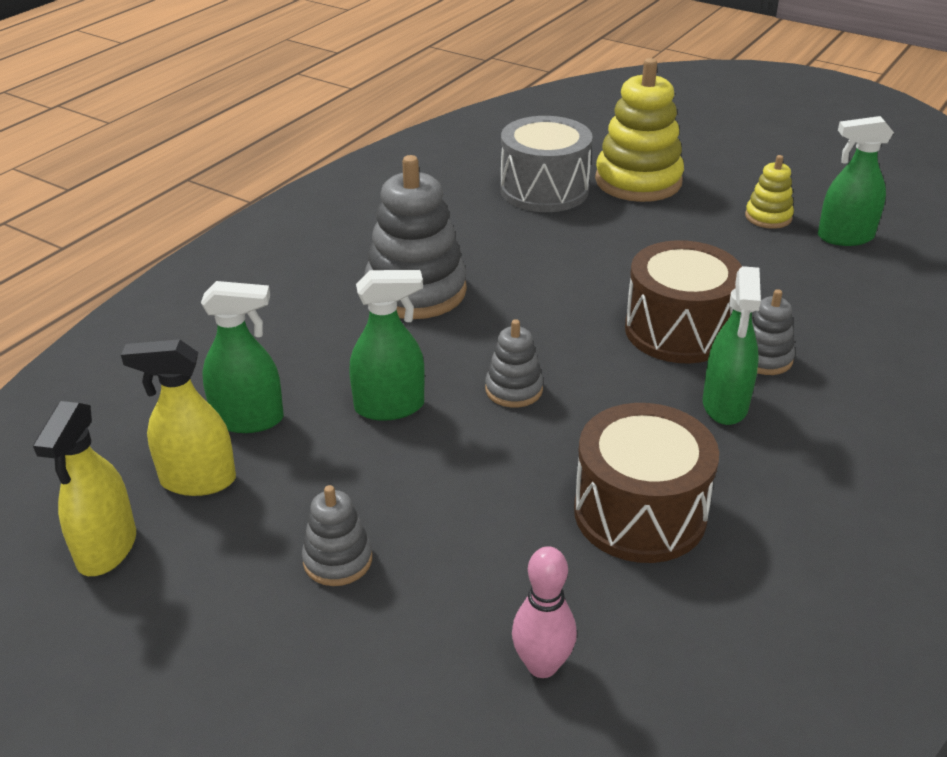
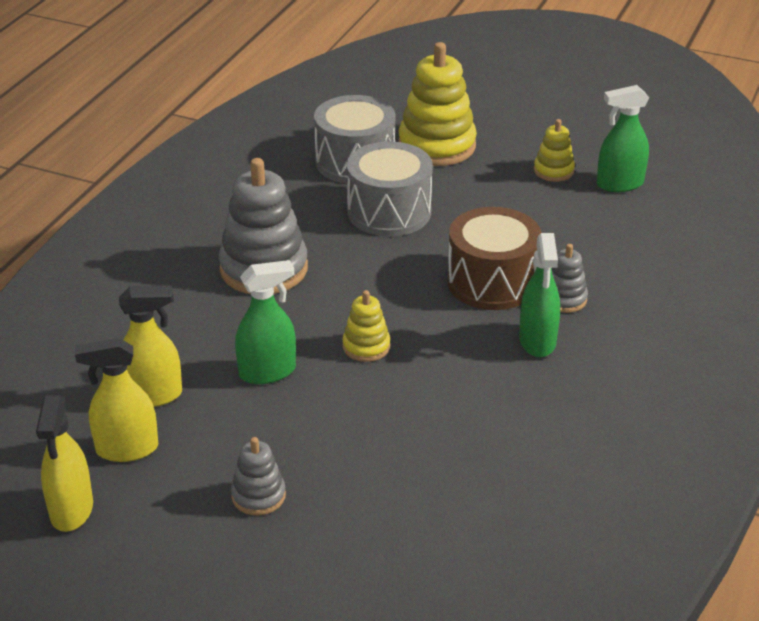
camera: 10 degrees left, 0 degrees up
green spray bottle [201,281,284,433] -> yellow spray bottle [119,285,182,407]
grey stacking toy [485,319,543,408] -> yellow stacking toy [342,290,390,362]
pink bowling pin [512,546,577,678] -> none
brown drum [574,403,719,563] -> none
none -> grey drum [347,142,433,236]

